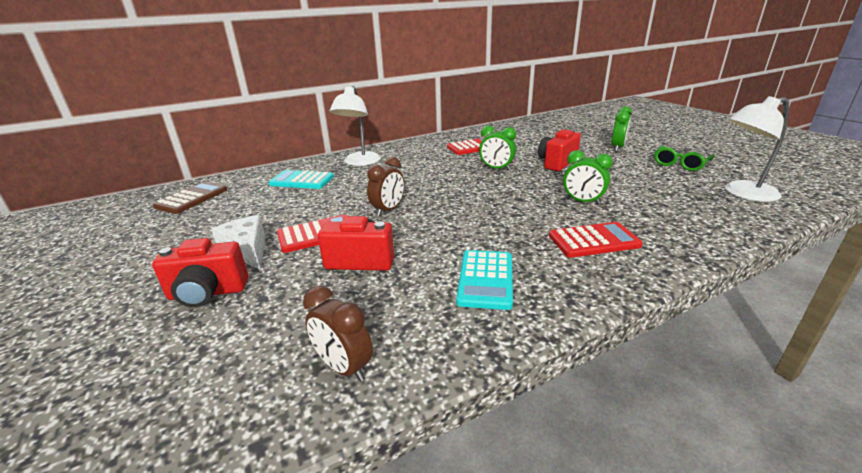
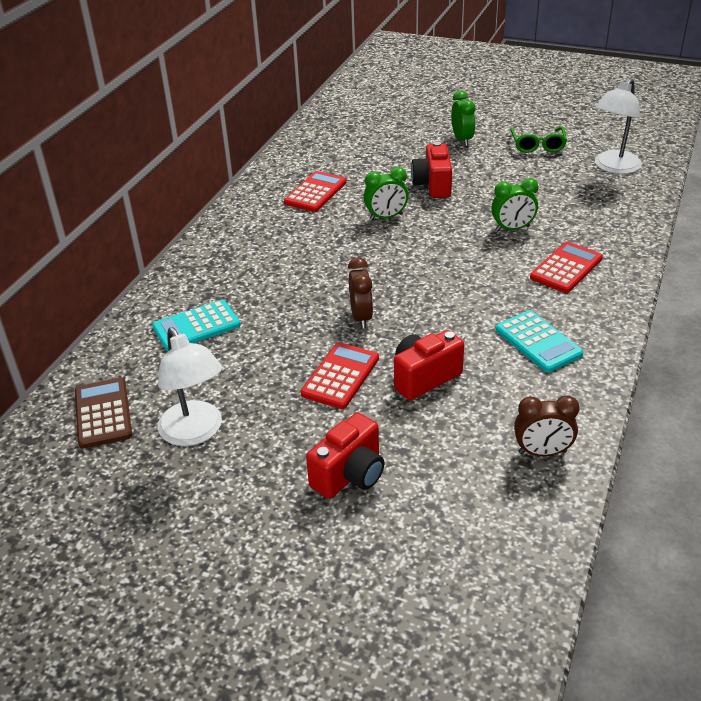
camera: 40 degrees left, 10 degrees up
white cheese [211,215,265,270] -> none
white lamp [330,86,381,166] -> white lamp moved to [158,327,222,446]

